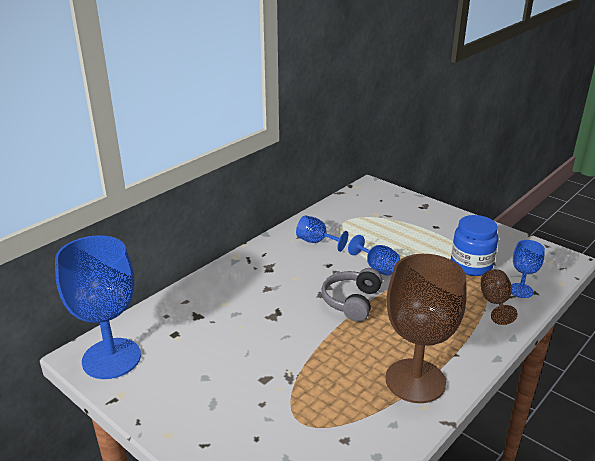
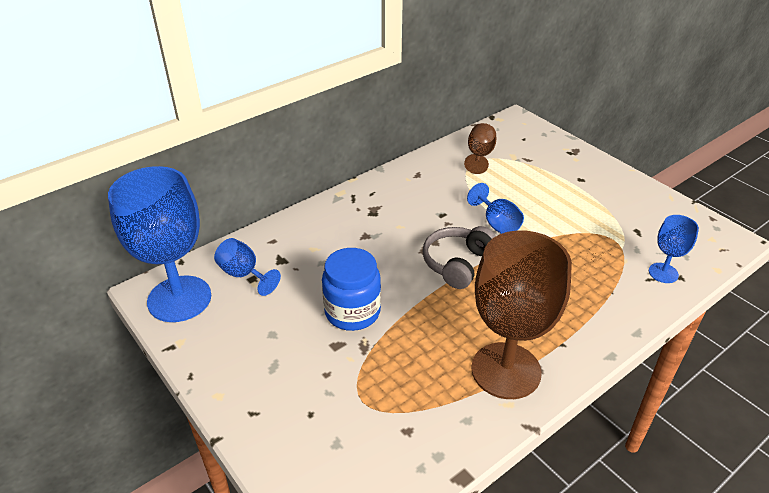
camera: 10 degrees right, 10 degrees up
blue goblet [296,215,348,252] -> blue goblet moved to [214,238,281,296]
blue jar [451,215,498,276] -> blue jar moved to [322,248,381,331]
brown goblet [481,269,518,325] -> brown goblet moved to [464,123,496,174]

